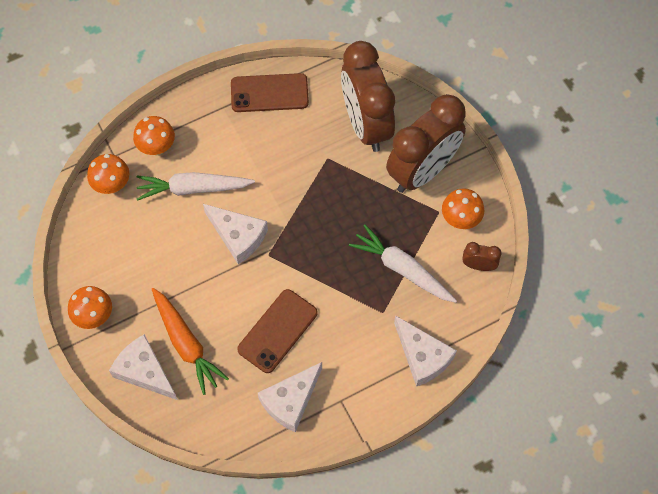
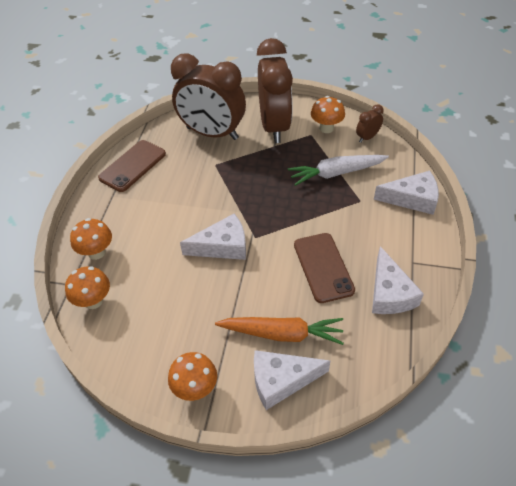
camera: 50 degrees left, 15 degrees down
white carrot [136,172,255,201] -> none

